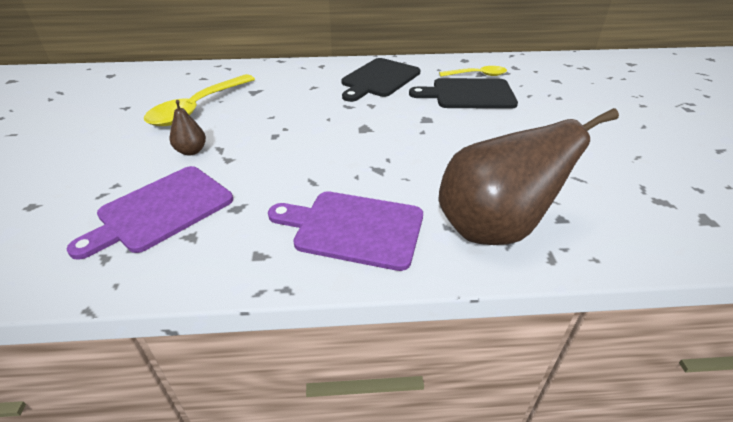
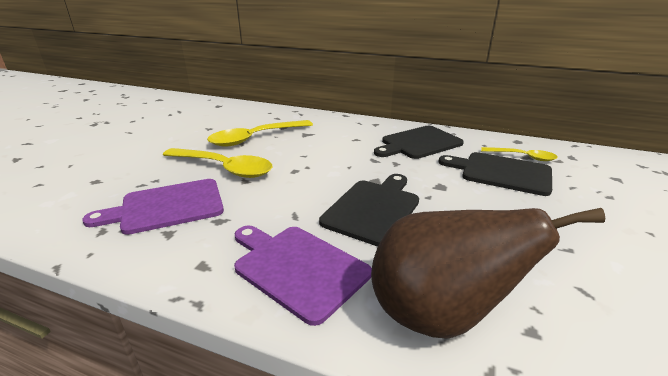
camera: 25 degrees right, 10 degrees down
brown pear [170,100,206,156] -> yellow spoon [163,148,272,178]
none -> black cutting board [319,174,419,246]

